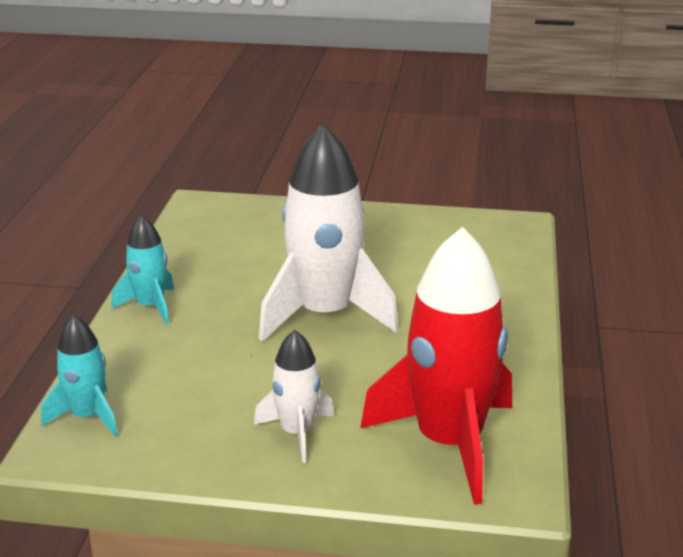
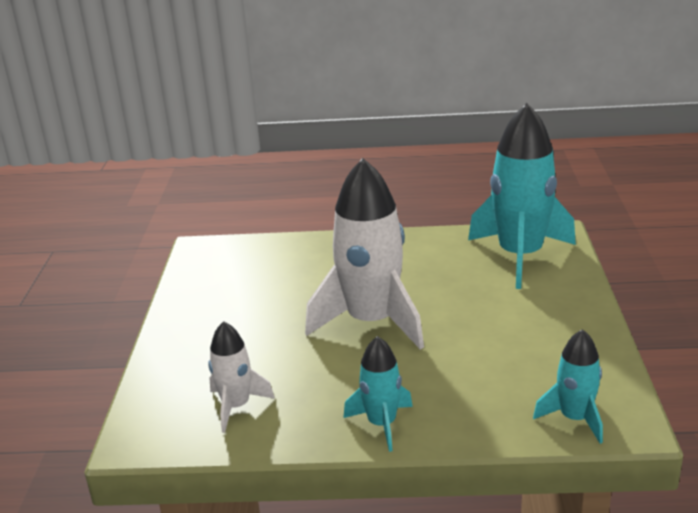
camera: 95 degrees left, 0 degrees up
white rocket [254,330,334,463] -> white rocket moved to [208,321,275,433]
red rocket [360,227,512,505] -> turquoise rocket [468,103,576,289]

